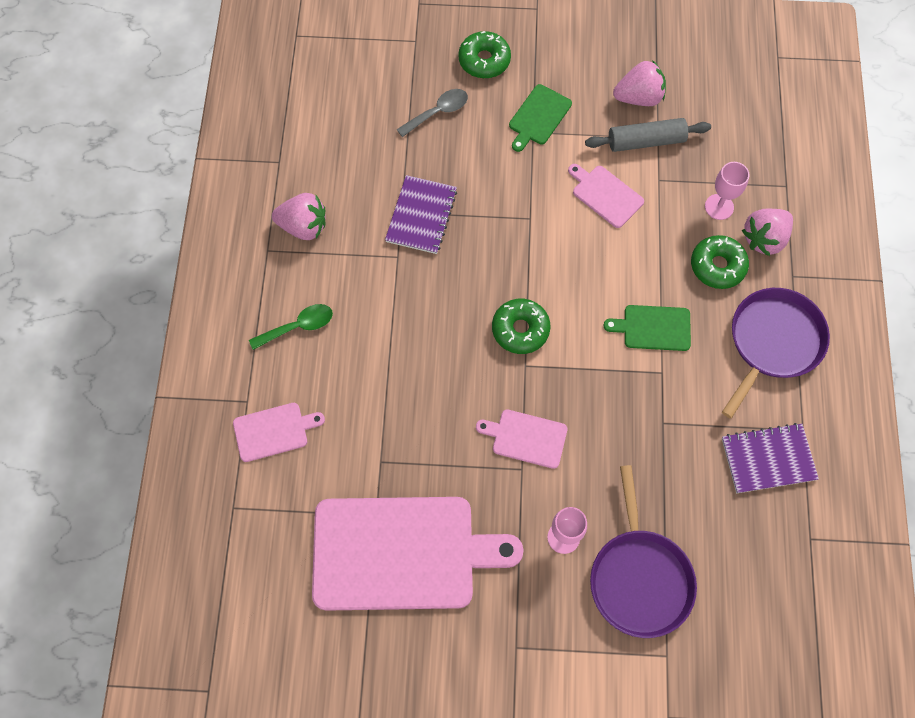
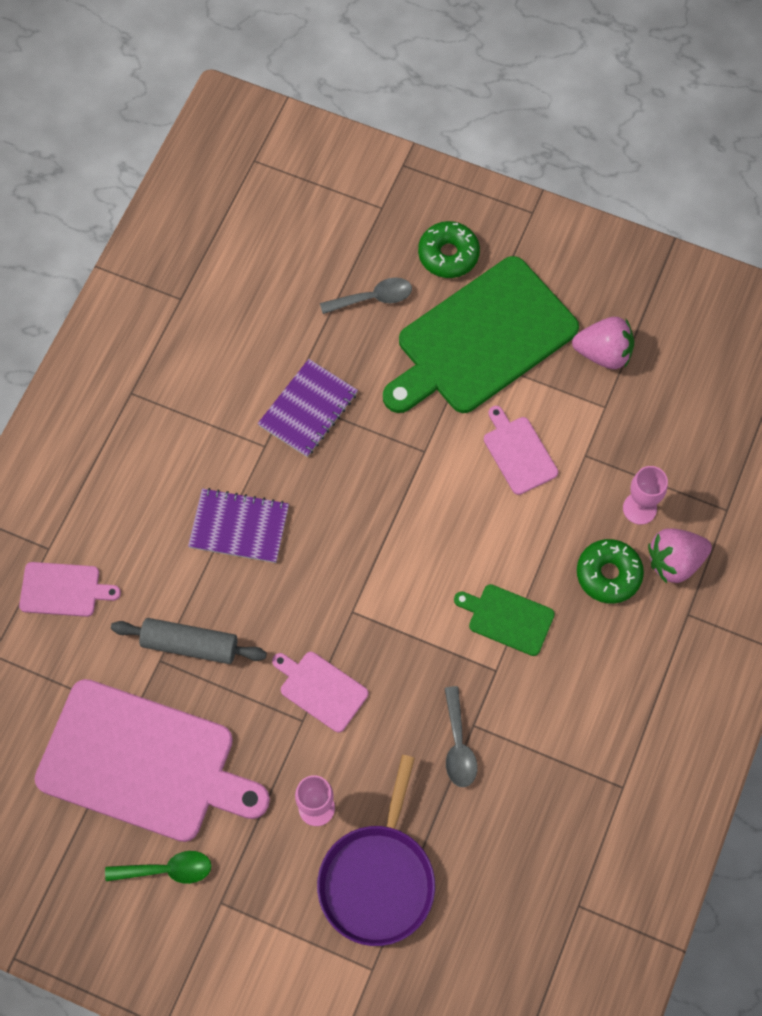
camera: 20 degrees right, 0 degrees up
green spoon [249,304,333,350] -> green spoon moved to [105,851,212,884]
pink strawberry [272,193,325,240] -> none
green donut [492,299,550,354] -> none
green cutting board [509,84,572,152] -> green cutting board [383,256,579,413], size x2.23
grey rolling pin [585,118,711,152] -> grey rolling pin moved to [111,618,267,664]
purple pan [722,288,830,419] -> none
purple notebook [722,423,819,493] -> purple notebook moved to [188,488,289,563]
none -> grey spoon [445,686,477,787]

